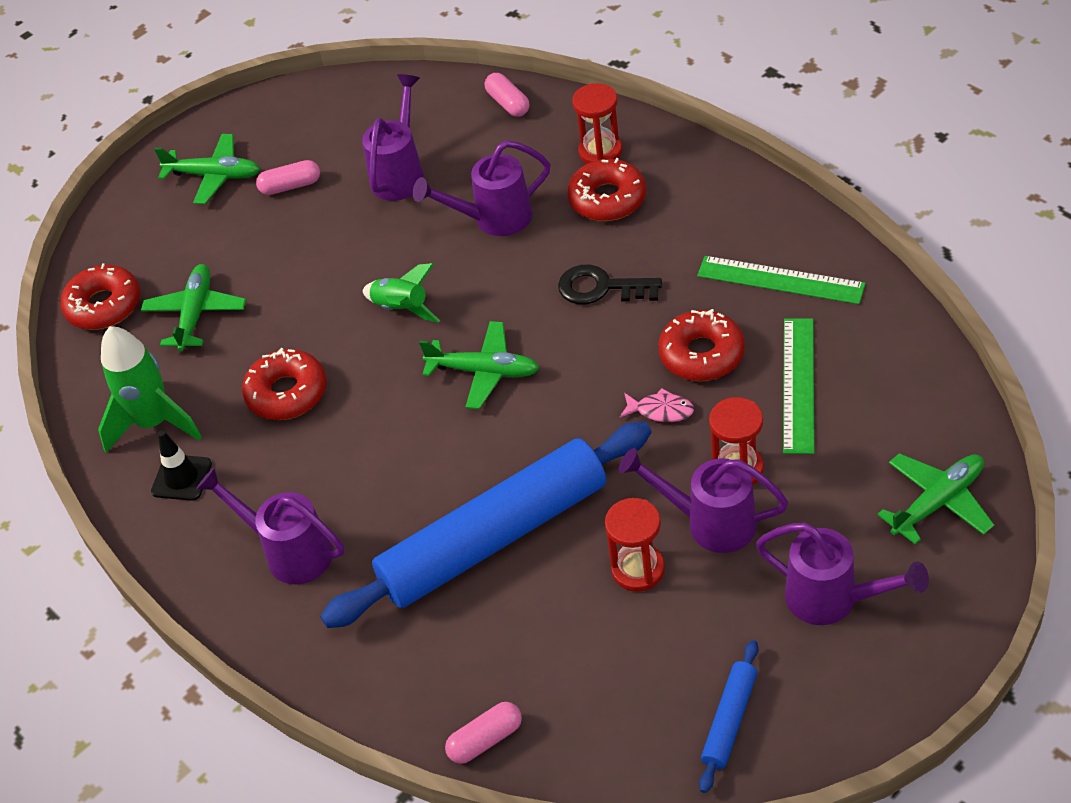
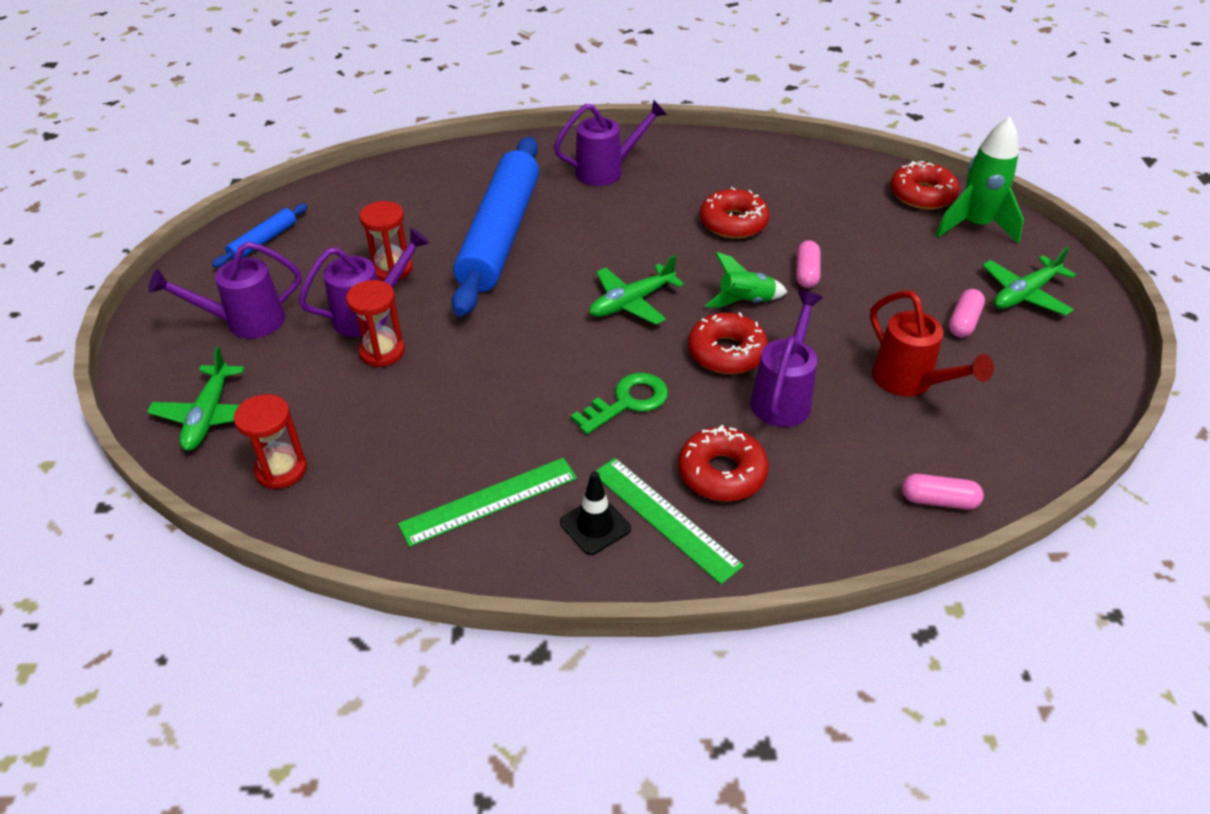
camera: 125 degrees right, 5 degrees down
green rocket [98,326,202,453] -> green rocket moved to [936,117,1024,243]
green plane [141,264,246,351] -> none
black traffic cone [151,430,212,501] -> black traffic cone moved to [560,471,631,555]
purple watering can [362,74,424,201] -> red watering can [870,291,994,396]
pink capsule [445,702,522,764] -> pink capsule moved to [796,241,820,288]
black key [558,264,662,305] -> green key [571,373,668,434]
red hourglass [572,83,622,164] -> red hourglass moved to [234,394,307,489]
pink fish [620,388,694,422] -> none
red donut [658,309,745,381] -> red donut moved to [688,312,768,374]
blue rolling pin [699,640,758,793] -> blue rolling pin turned 60 degrees clockwise [212,203,308,268]
green ruler [783,318,814,454] -> green ruler moved to [596,458,744,584]

